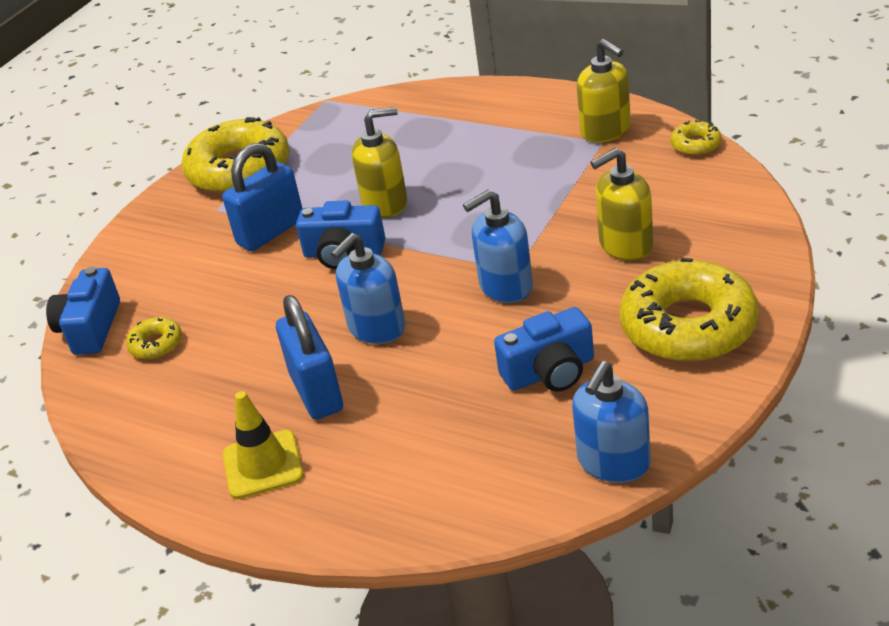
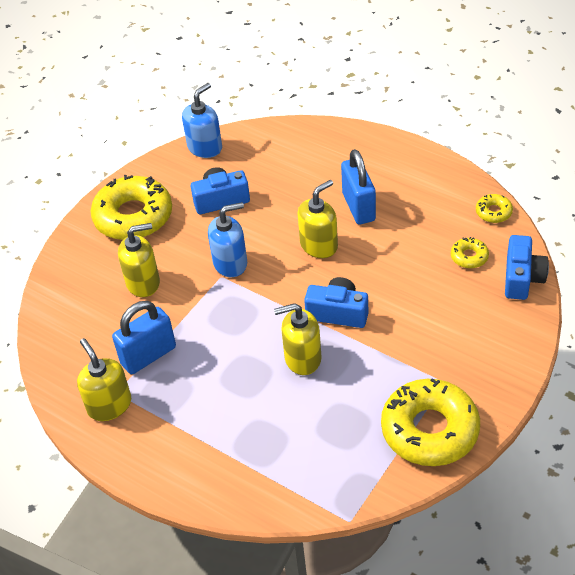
camera: 175 degrees left, 10 degrees up
blue padlock [222,143,303,251] -> blue padlock moved to [112,301,176,374]
yellow traffic cone [223,391,304,499] -> none
blue soap dispenser [331,233,406,344] -> yellow soap dispenser [298,180,338,258]
yellow donut [670,120,722,156] -> yellow donut moved to [476,194,513,223]

